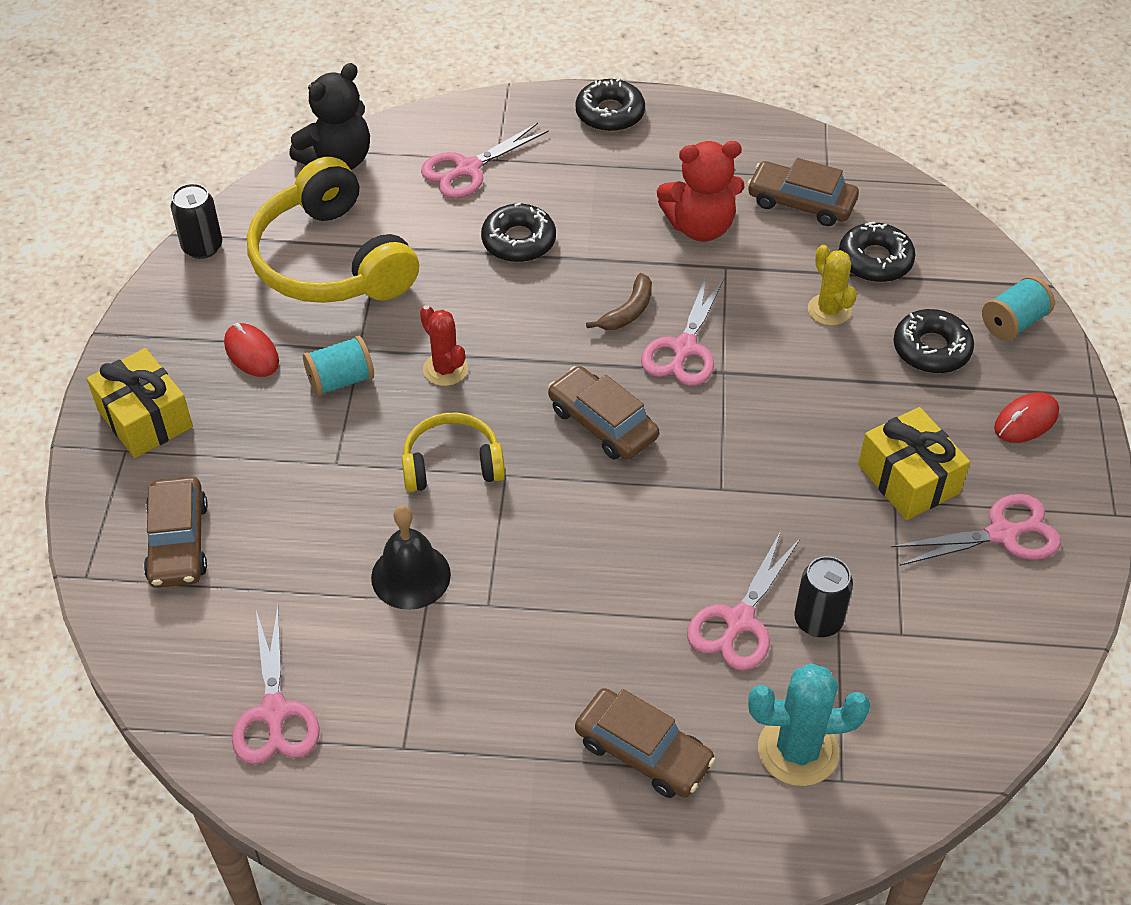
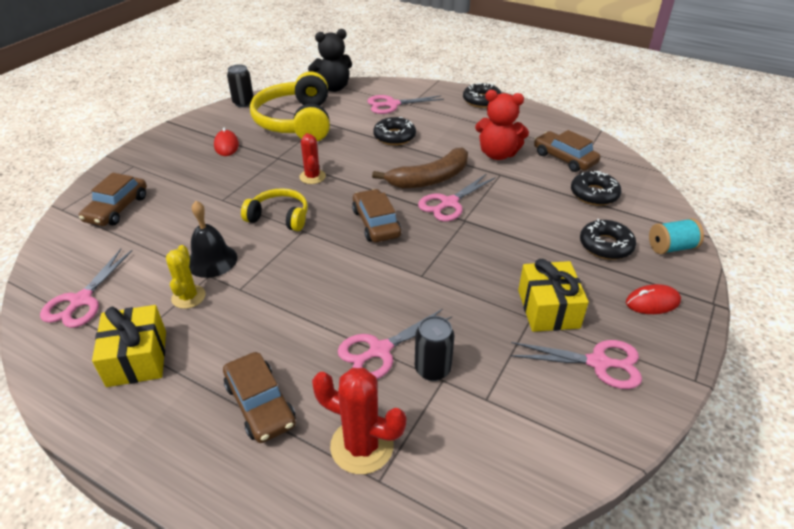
camera: 25 degrees right, 10 degrees down
yellow gift [87,348,193,458] -> yellow gift moved to [92,305,166,387]
turquoise spool [303,336,374,397] -> none
brown banana [586,273,652,330] -> brown banana [372,148,468,189], size x1.88
turquoise cactus [748,663,870,786] -> red cactus [312,368,406,474]
yellow cactus [808,245,857,326] -> yellow cactus moved to [166,245,206,309]

